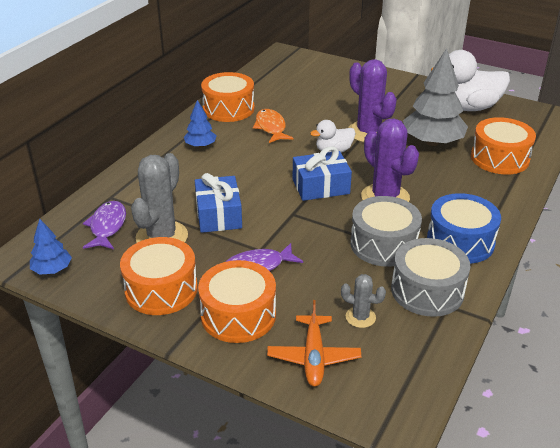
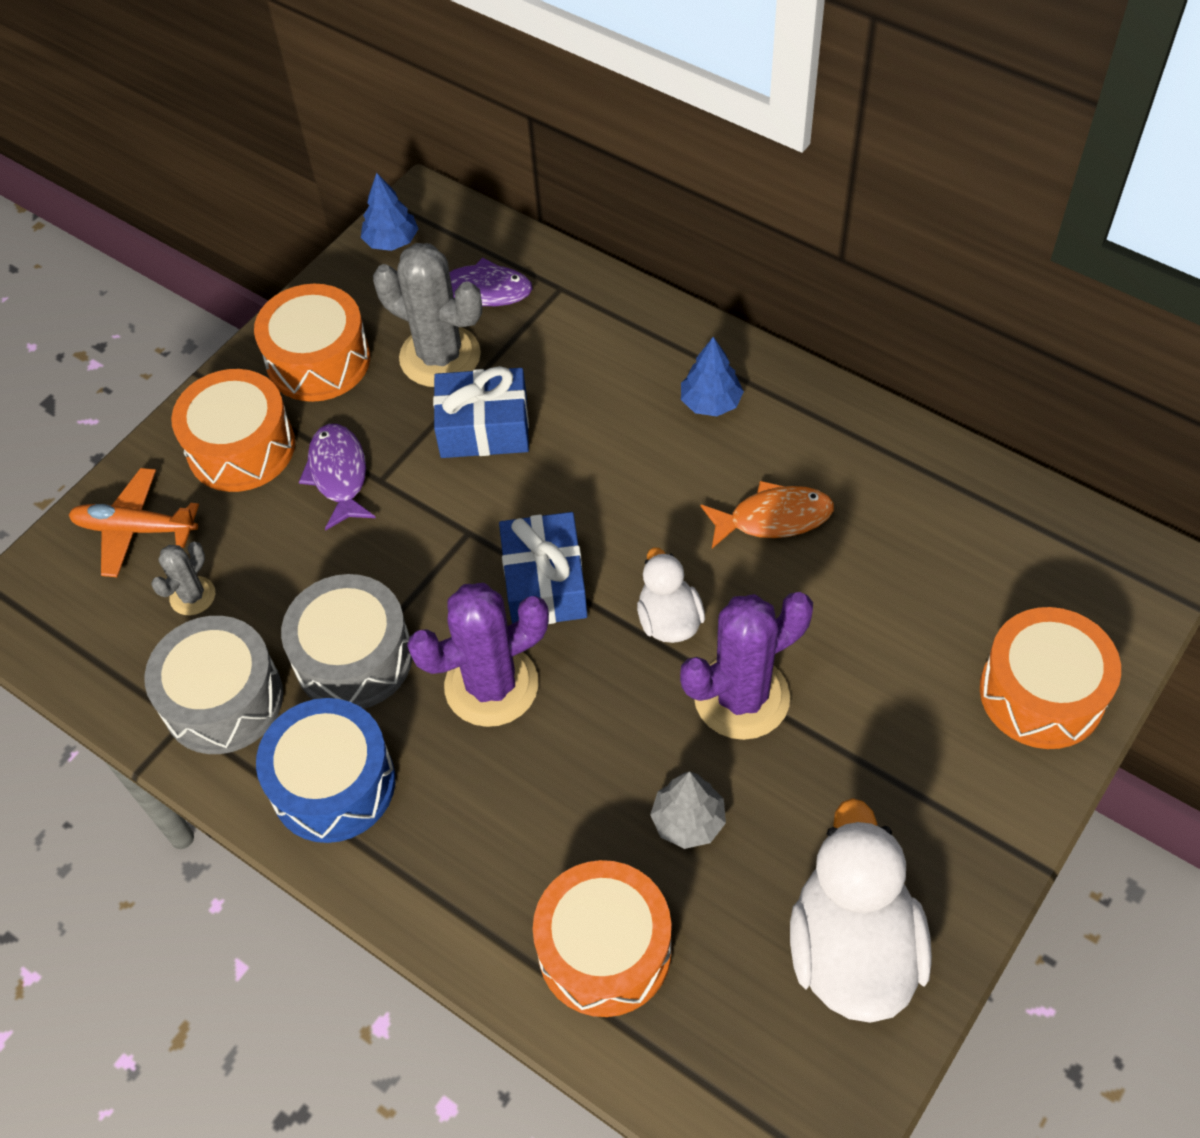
camera: 100 degrees right, 20 degrees up
orange drum [201,72,255,122] -> orange drum moved to [980,607,1121,749]
grey tree [403,48,468,146] -> grey tree [650,771,726,849], size x0.51

